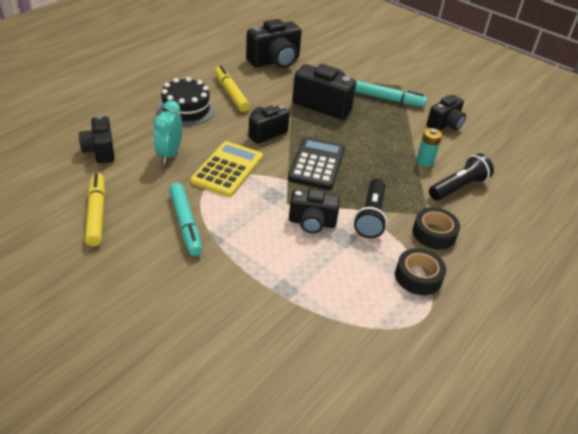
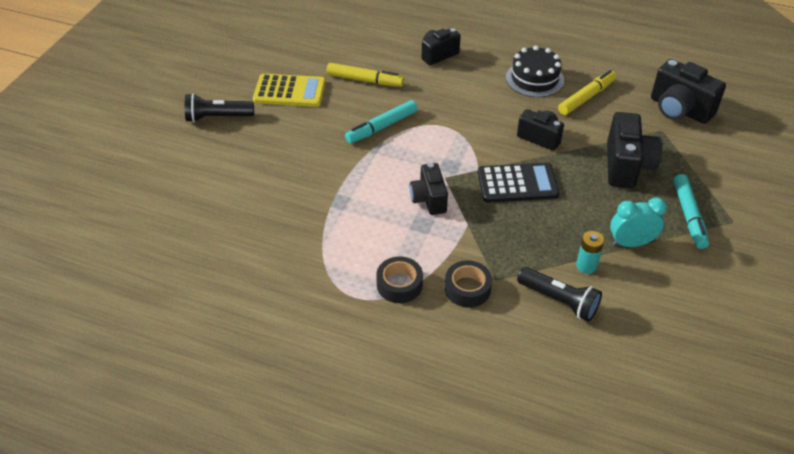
camera: 75 degrees right, 5 degrees up
yellow marker [85,173,105,246] -> yellow marker turned 45 degrees clockwise [327,63,404,87]
turquoise clock [153,100,182,164] -> turquoise clock moved to [610,197,667,247]
yellow calculator [190,141,263,197] -> yellow calculator moved to [253,74,326,107]
black flashlight [354,178,387,238] -> black flashlight moved to [185,93,254,122]
black camera [426,95,466,131] -> none

